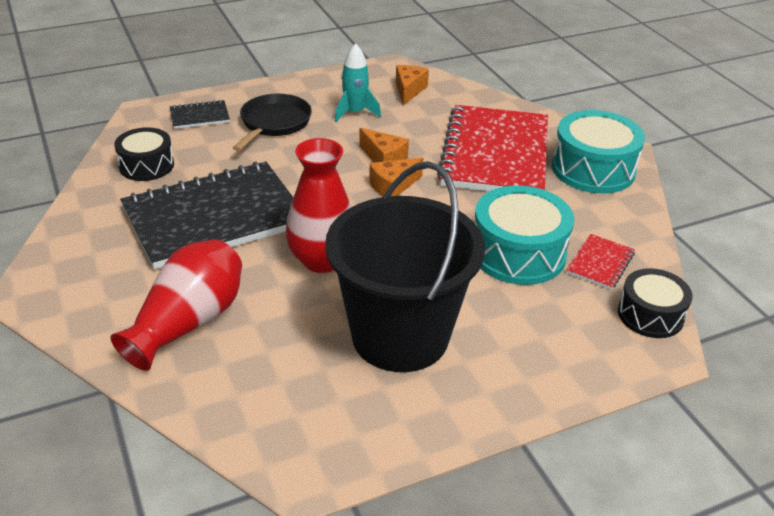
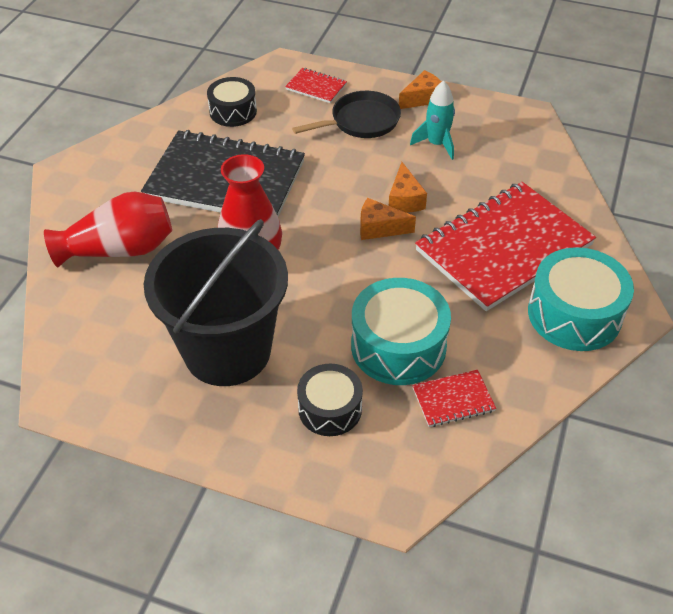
camera: 45 degrees right, 10 degrees up
black notebook [170,100,230,129] -> red notebook [285,68,347,103]
orange cheese [396,65,429,105] -> orange cheese moved to [399,70,442,109]
black drum [618,268,693,338] -> black drum moved to [297,364,363,436]

